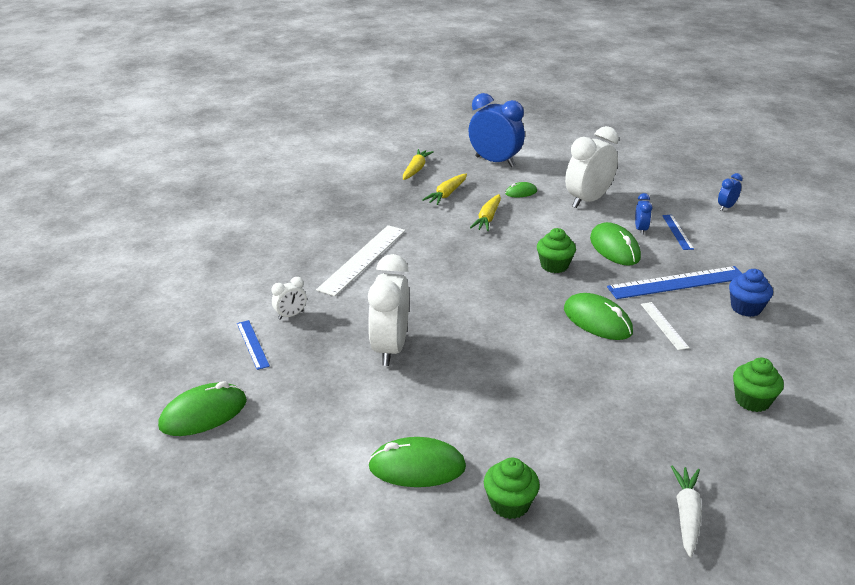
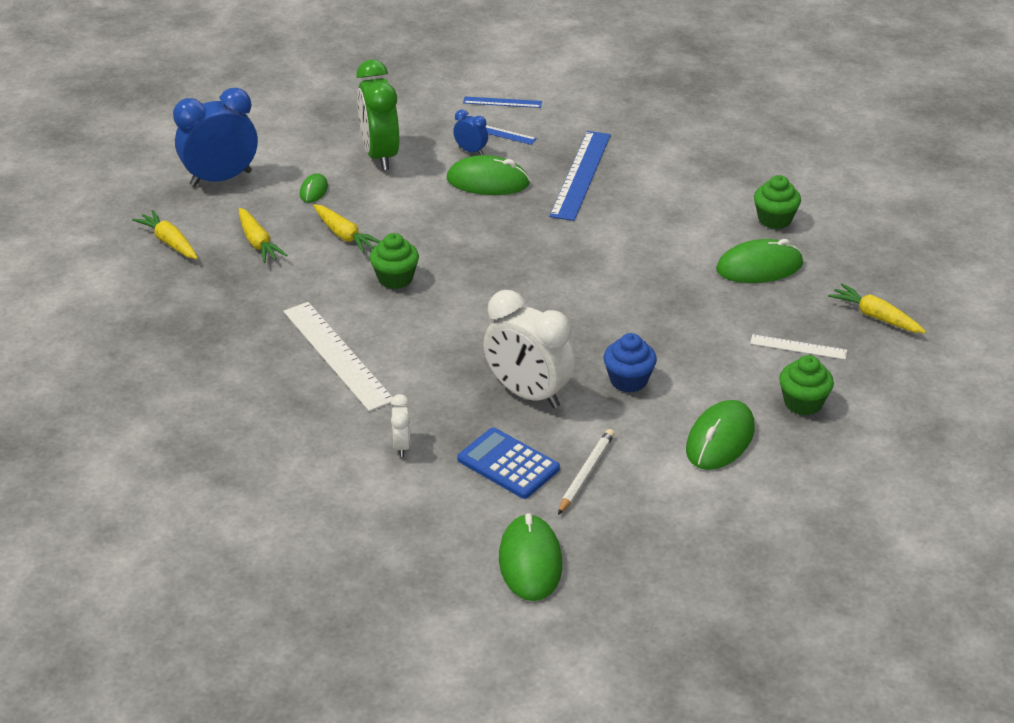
camera: 60 degrees left, 5 degrees up
blue ruler [237,320,270,370] -> blue ruler moved to [463,97,542,108]
green cupcake [537,228,576,273] -> green cupcake moved to [370,233,419,289]
green mouse [564,293,633,340] -> green mouse moved to [716,239,803,283]
white clock [565,126,619,208] -> green clock [356,59,399,170]
white ruler [641,302,689,350] -> white ruler moved to [750,334,847,360]
white carrot [671,465,702,557] -> yellow carrot [828,283,926,333]
blue clock [718,173,743,211] -> none
blue cupcake [729,269,773,317] -> blue cupcake moved to [604,333,657,393]
none -> blue calculator [457,428,560,499]
none -> white pencil [558,429,615,515]

